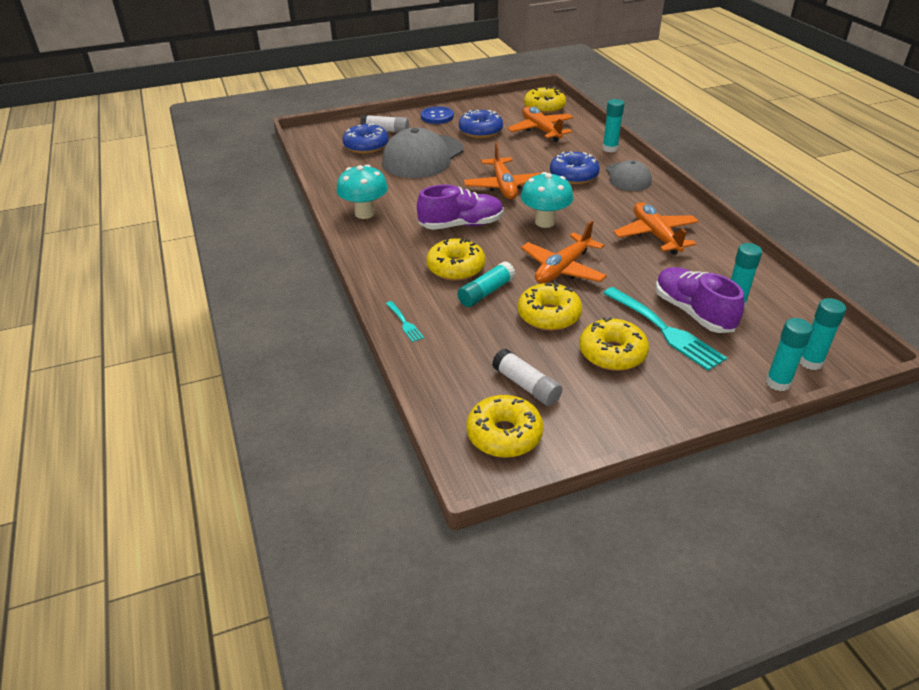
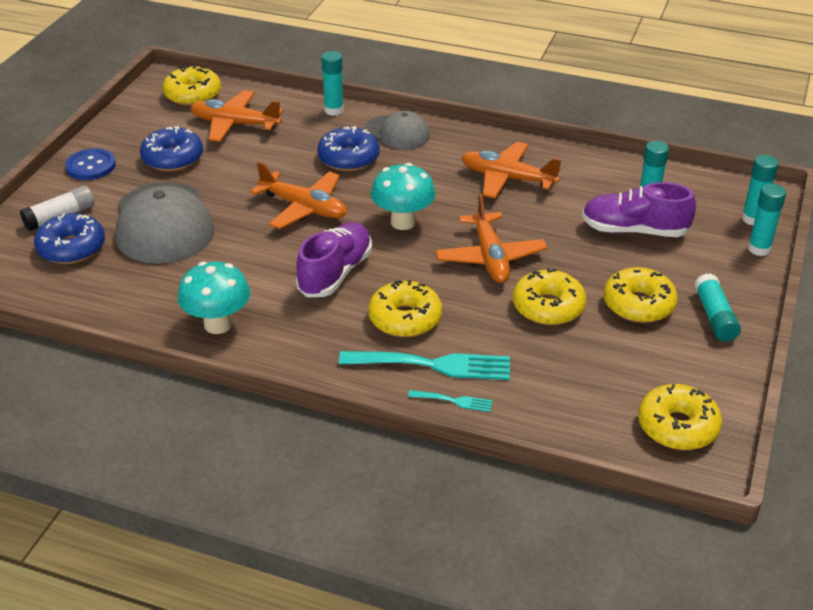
camera: 50 degrees left, 0 degrees up
turquoise glue stick [457,261,516,307] -> turquoise glue stick moved to [694,273,741,342]
white glue stick [492,348,562,406] -> none
turquoise fork [603,287,727,371] -> turquoise fork moved to [339,351,510,380]

